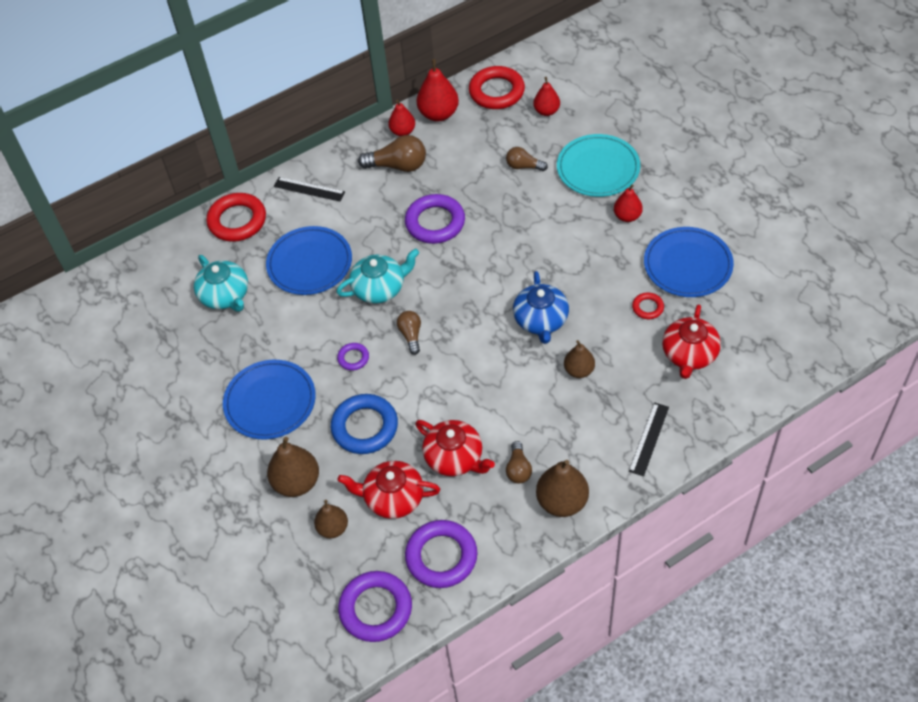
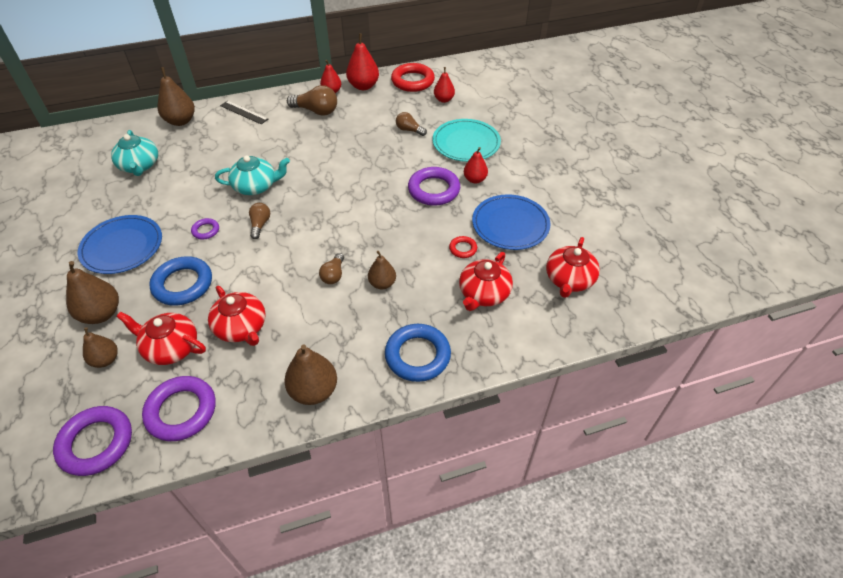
camera: 10 degrees right, 5 degrees down
red ring [206,193,266,242] -> brown pear [157,67,195,126]
blue plate [266,226,352,295] -> none
purple ring [405,194,465,244] -> purple ring moved to [408,167,460,206]
brown light bulb [506,441,532,484] -> brown light bulb moved to [319,253,344,284]
blue teapot [513,271,569,344] -> none
black ruler [629,402,669,476] -> blue ring [385,324,451,382]
none -> red teapot [546,237,600,298]

